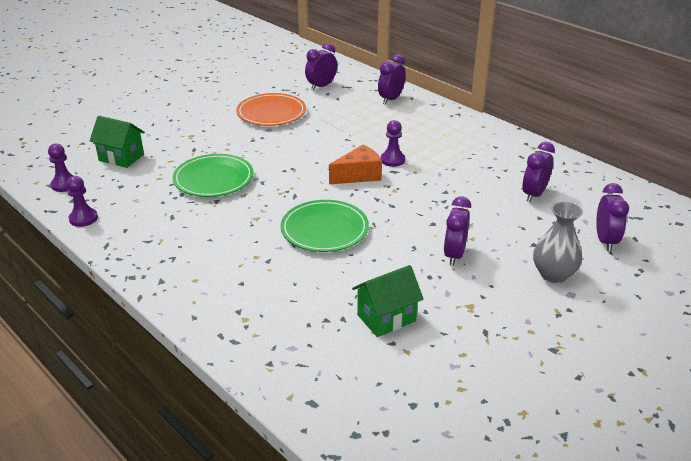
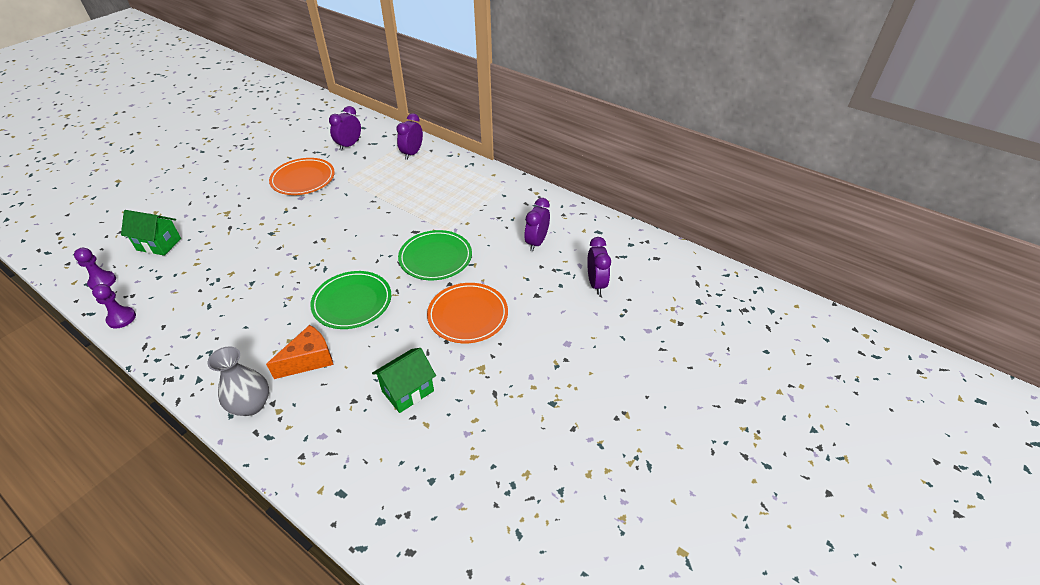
camera: 10 degrees left, 10 degrees up
green plate [173,154,254,197] -> green plate moved to [398,230,472,280]
orange cheese [329,144,382,184] -> orange cheese moved to [266,325,333,379]
purple pawn [381,120,405,167] -> none
purple clock [444,196,471,266] -> orange plate [427,283,508,343]
grey vase [533,201,583,283] -> grey vase moved to [208,346,269,416]

